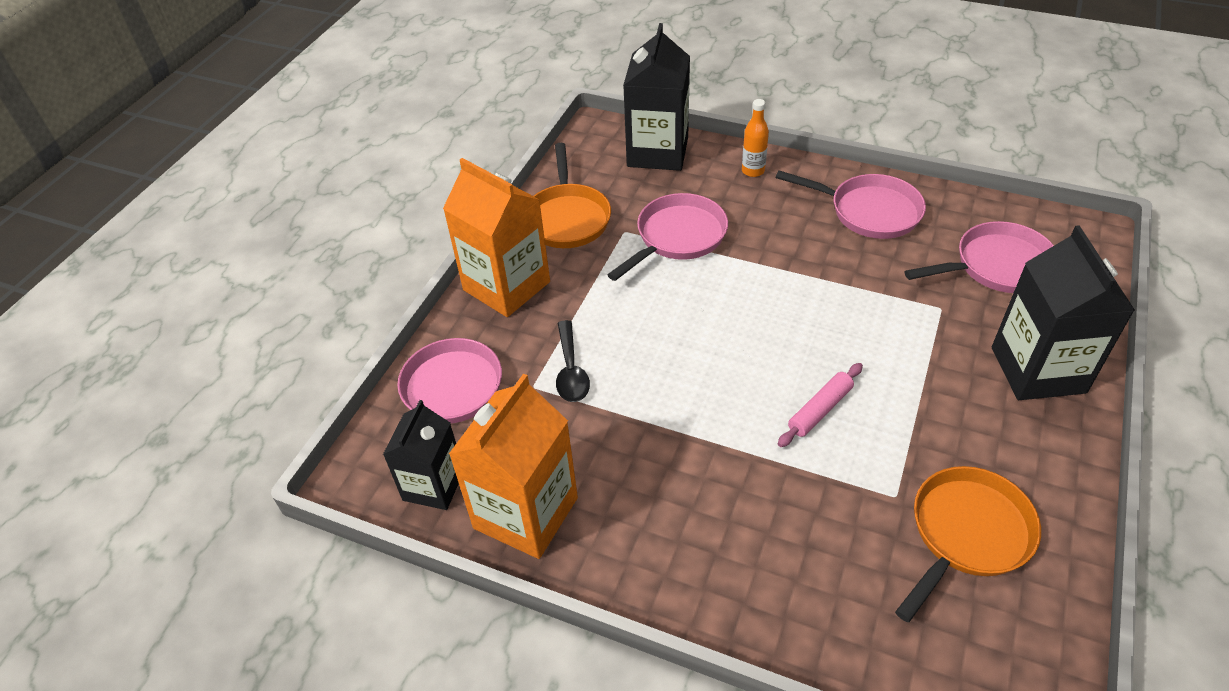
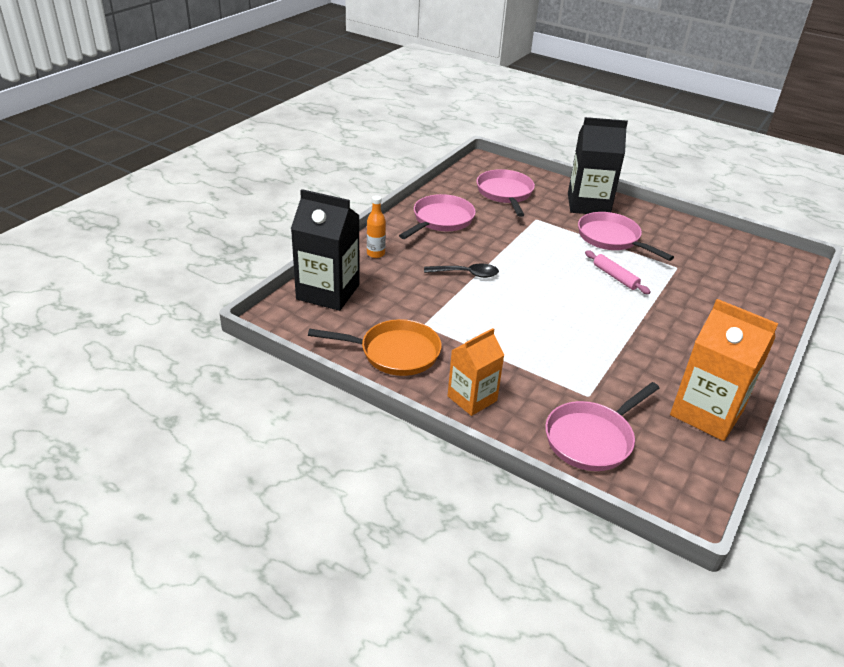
camera: 85 degrees left, 10 degrees down
black carton [383,400,459,510] -> none
orange carton [443,158,550,317] -> orange carton [448,328,504,416], size x0.64
black spoon [556,320,590,402] -> black spoon moved to [424,264,499,278]
pink pan [607,193,728,281] -> pink pan moved to [578,212,674,261]
orange pan [895,466,1041,622] -> none

